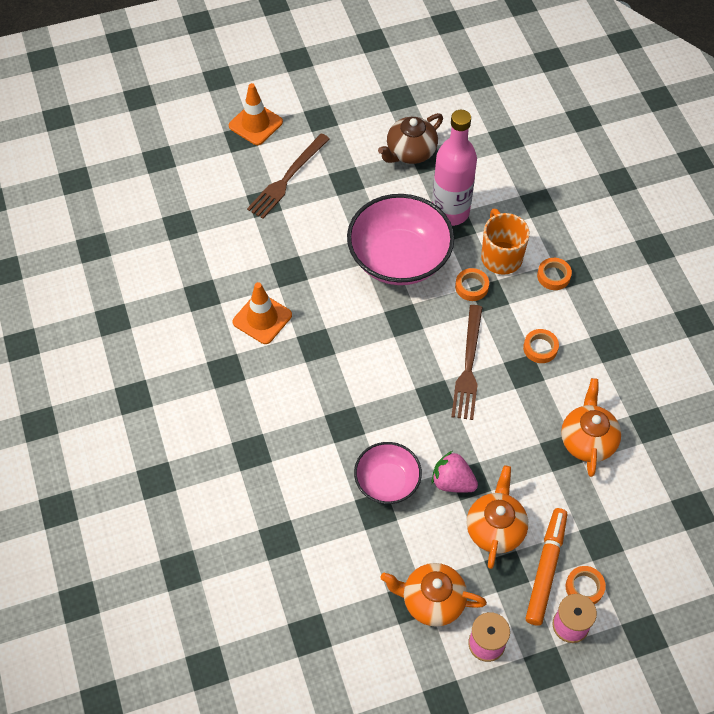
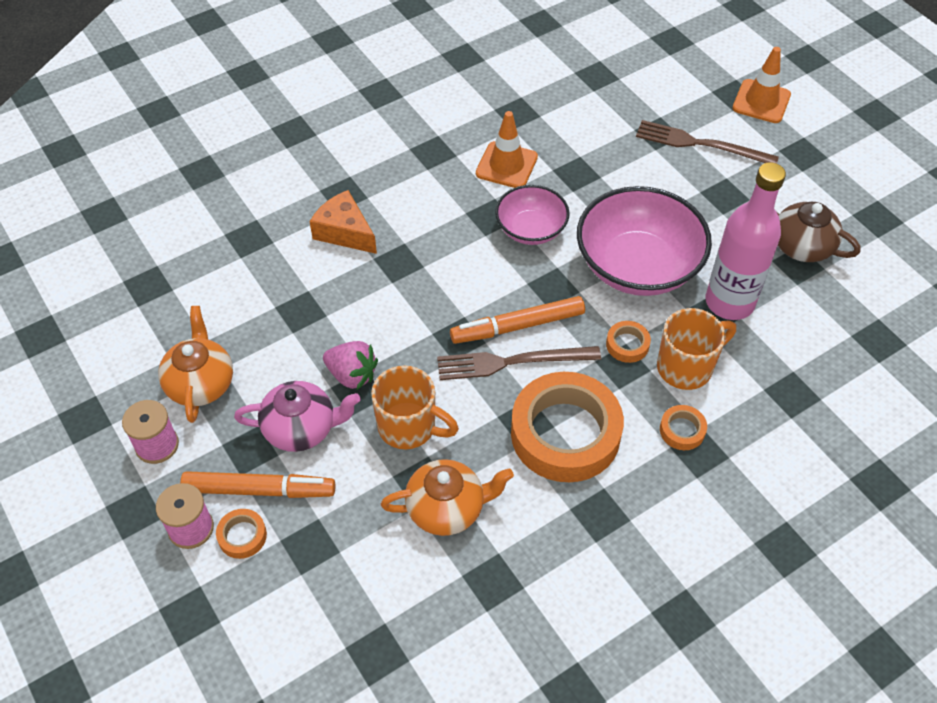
camera: 75 degrees right, 5 degrees down
pink bowl [354,442,422,504] -> pink bowl moved to [495,185,570,245]
pink strawberry [432,451,478,493] -> pink strawberry turned 105 degrees clockwise [323,341,378,391]
orange teapot [467,465,528,569] -> pink teapot [234,381,360,452]
orange tape [523,329,559,363] -> orange tape [511,372,624,482], size x2.41
none -> orange cheese [310,190,377,254]
none -> orange mug [371,365,459,449]
none -> orange marker [450,296,585,344]

